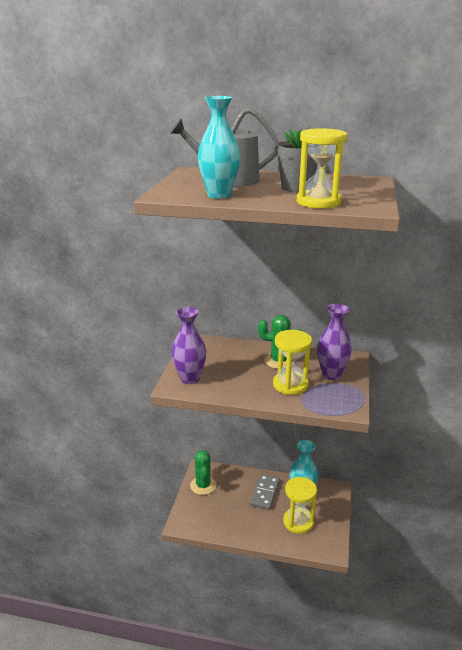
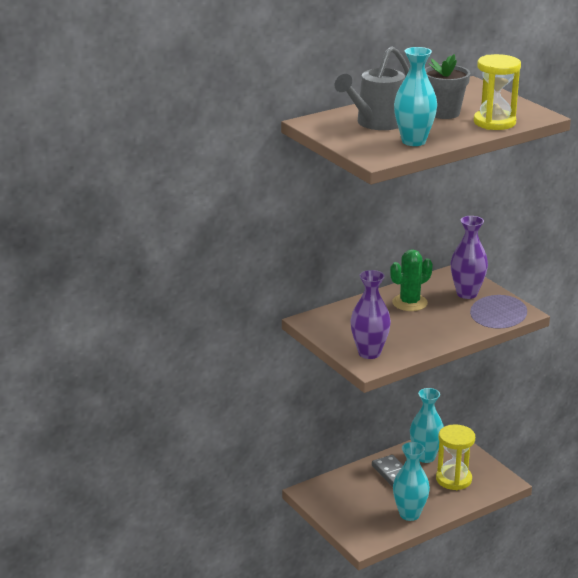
camera: 45 degrees left, 0 degrees up
green cactus [190,450,216,495] -> none
yellow hourglass [273,330,312,395] -> none
none -> turquoise vase [393,442,430,521]

